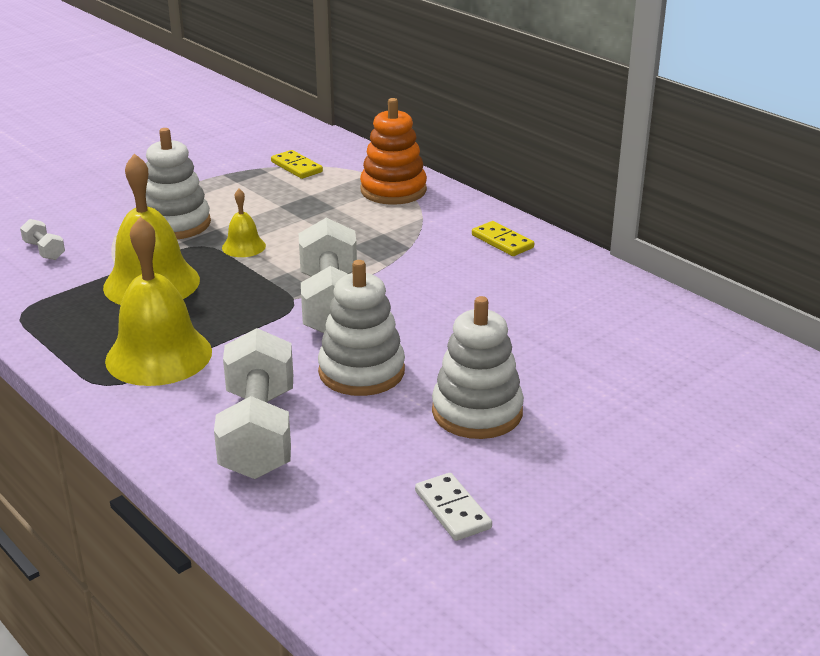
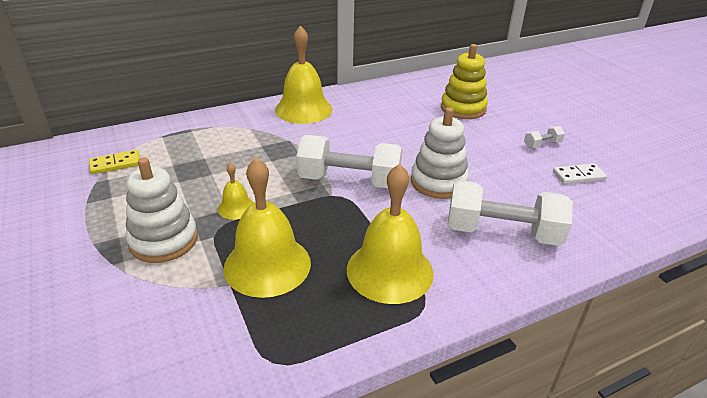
camera: 75 degrees left, 5 degrees up
white dumbbell [20,219,65,260] -> white dumbbell moved to [524,126,565,148]
orange stacking toy [360,98,427,205] -> none
white stacking toy [432,296,524,439] -> none
yellow domino [472,221,534,256] -> yellow bell [275,25,332,124]
none -> yellow stacking toy [441,44,488,119]

